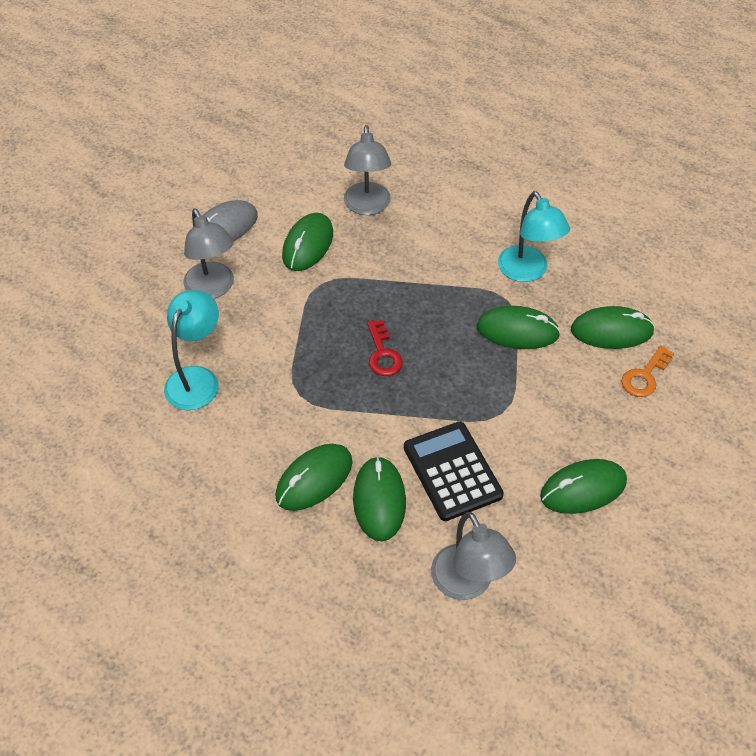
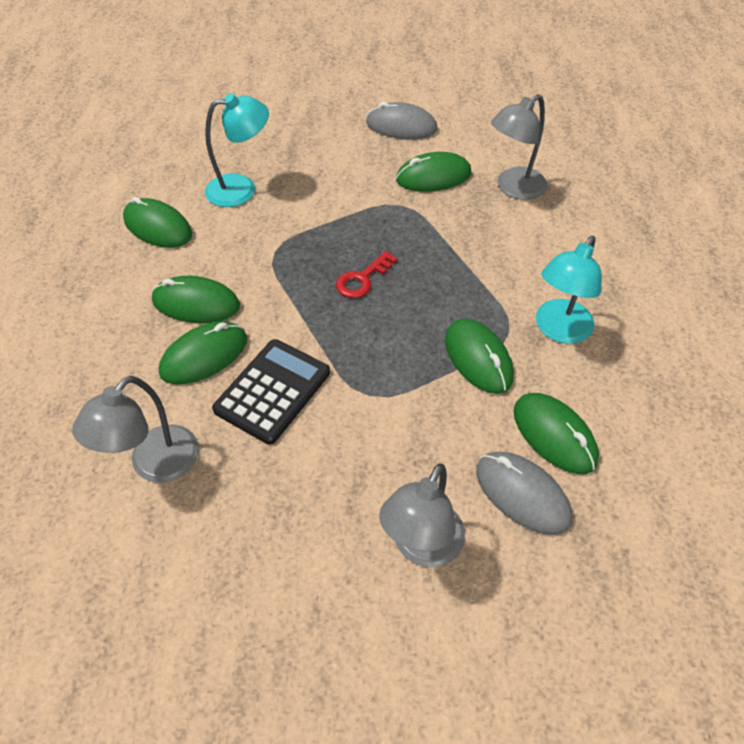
camera: 55 degrees right, 0 degrees up
grey lamp [183,209,234,299] -> grey lamp moved to [379,463,465,567]
green mouse [540,459,627,514] -> green mouse moved to [123,197,192,248]
orange key [621,345,674,397] -> grey mouse [476,452,572,535]

